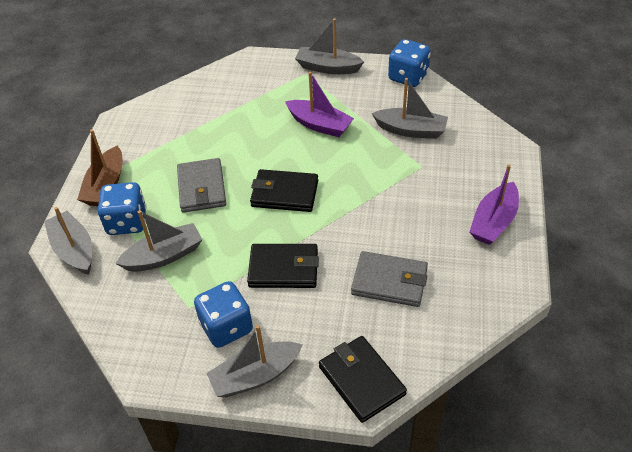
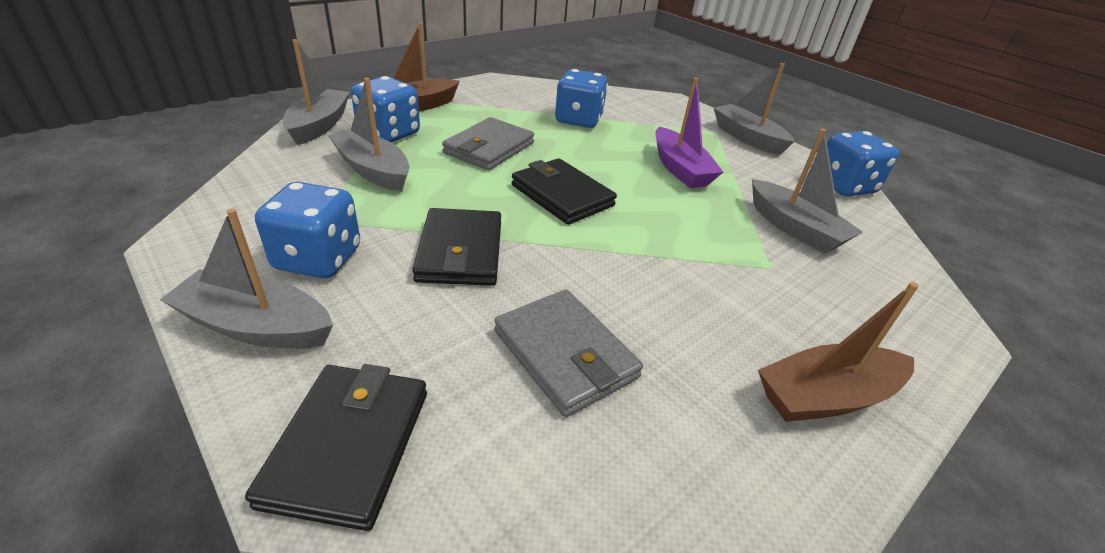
camera: 35 degrees right, 10 degrees down
grey boat [115,210,202,272] -> grey boat turned 150 degrees counterclockwise [328,78,409,191]
black wallet [247,244,319,288] -> black wallet turned 45 degrees clockwise [412,208,501,286]
purple boat [470,164,519,245] -> brown boat [758,282,919,422]
none -> blue dice [555,69,608,128]

